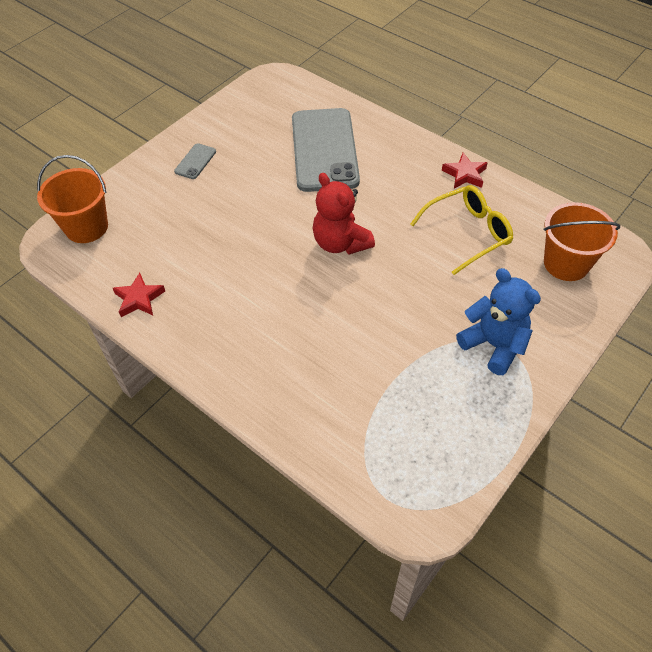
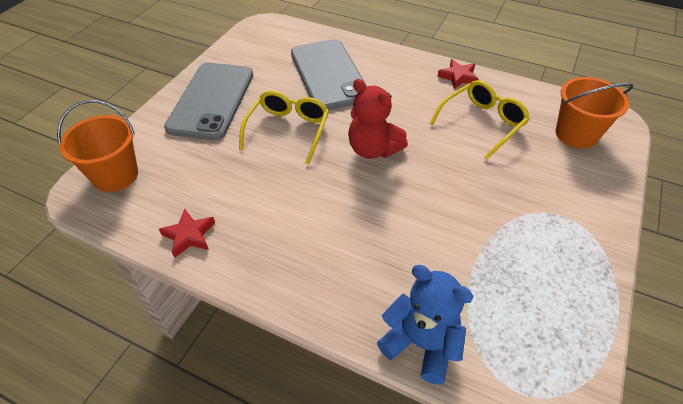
camera: 15 degrees left, 5 degrees down
grey phone [174,143,216,179] -> grey phone [164,63,253,140], size x2.48
blue teddy bear [456,268,541,375] -> blue teddy bear moved to [377,265,474,384]
none -> yellow glasses [239,91,329,164]

